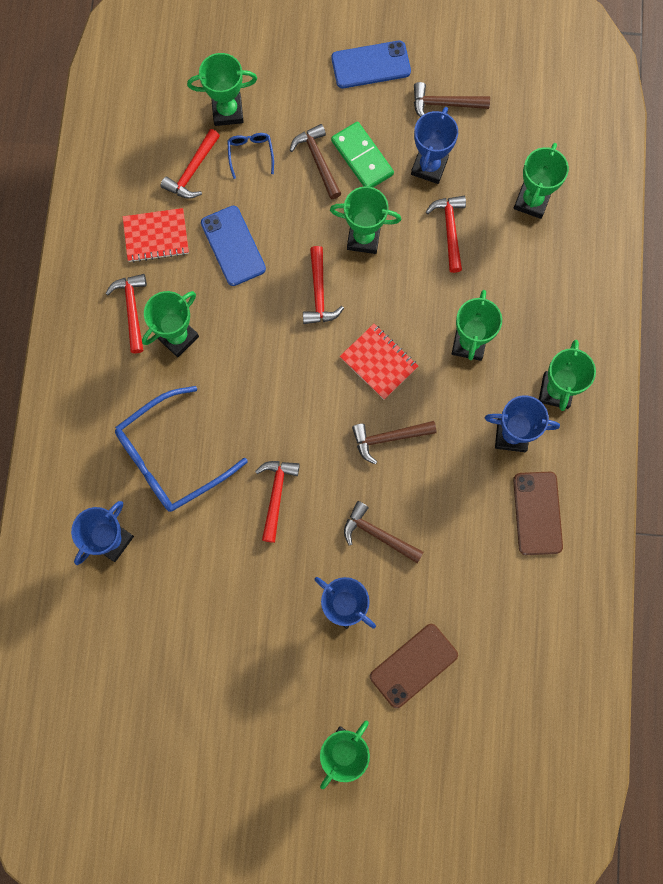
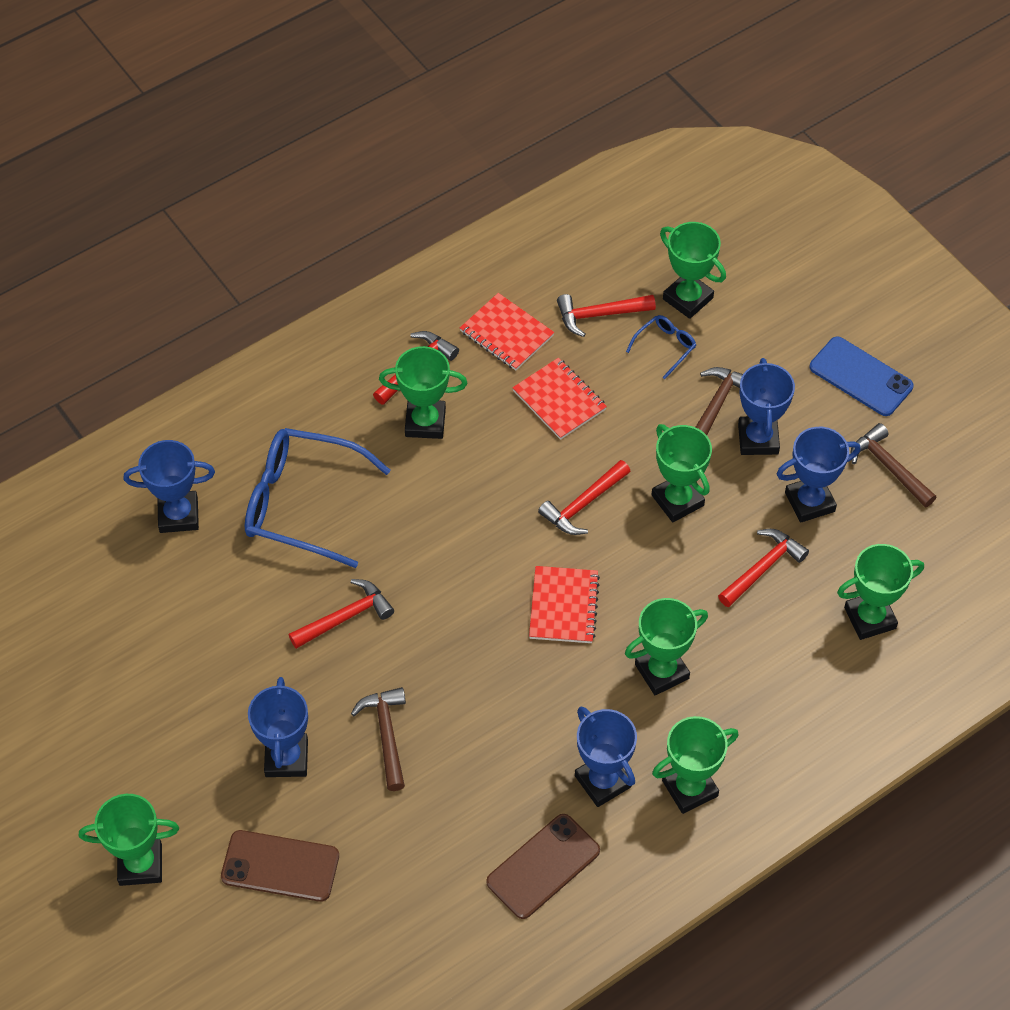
camera: 50 degrees right, 20 degrees down
blue phone [201,206,266,286] -> red notebook [512,358,607,440]
green domino [331,122,394,187] -> blue trophy [738,358,795,455]
brown hammer [352,421,437,464] -> none

